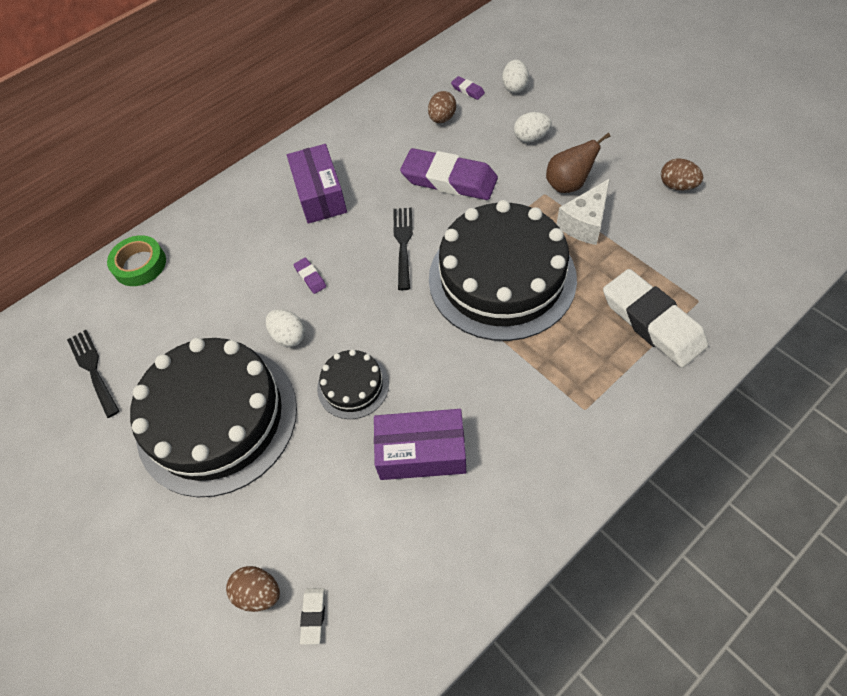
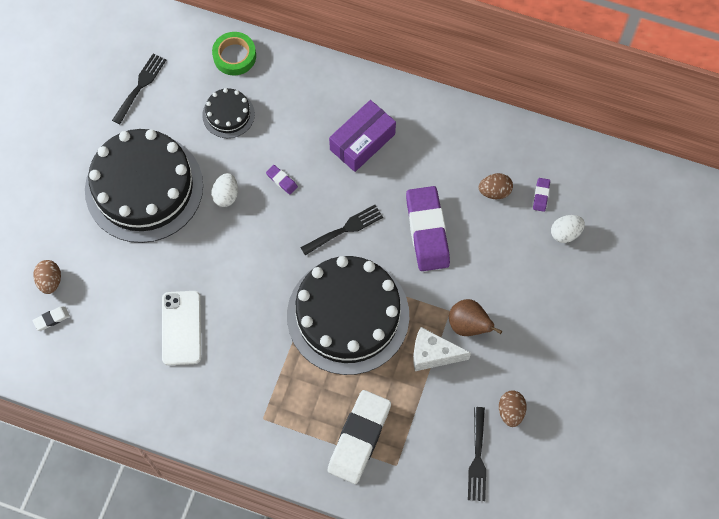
camera: 55 degrees right, 10 degrees up
purple eraser [294,258,326,294] -> purple eraser turned 75 degrees counterclockwise [266,165,298,195]
black cake [317,349,389,419] -> black cake moved to [202,88,255,138]
purple box [374,409,466,480] -> white phone [162,291,201,365]
white egg [514,112,552,143] -> none
none -> black fork [468,407,486,501]

